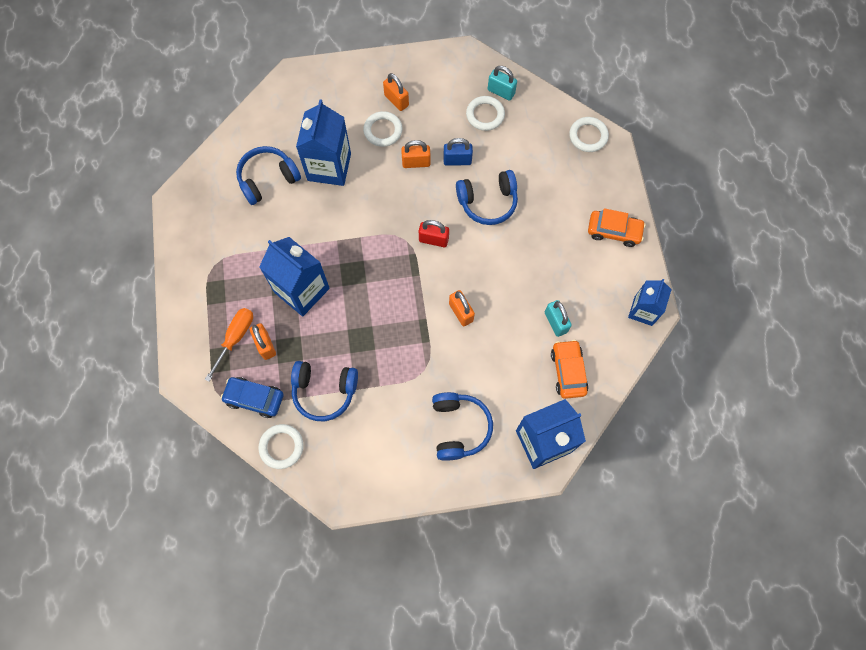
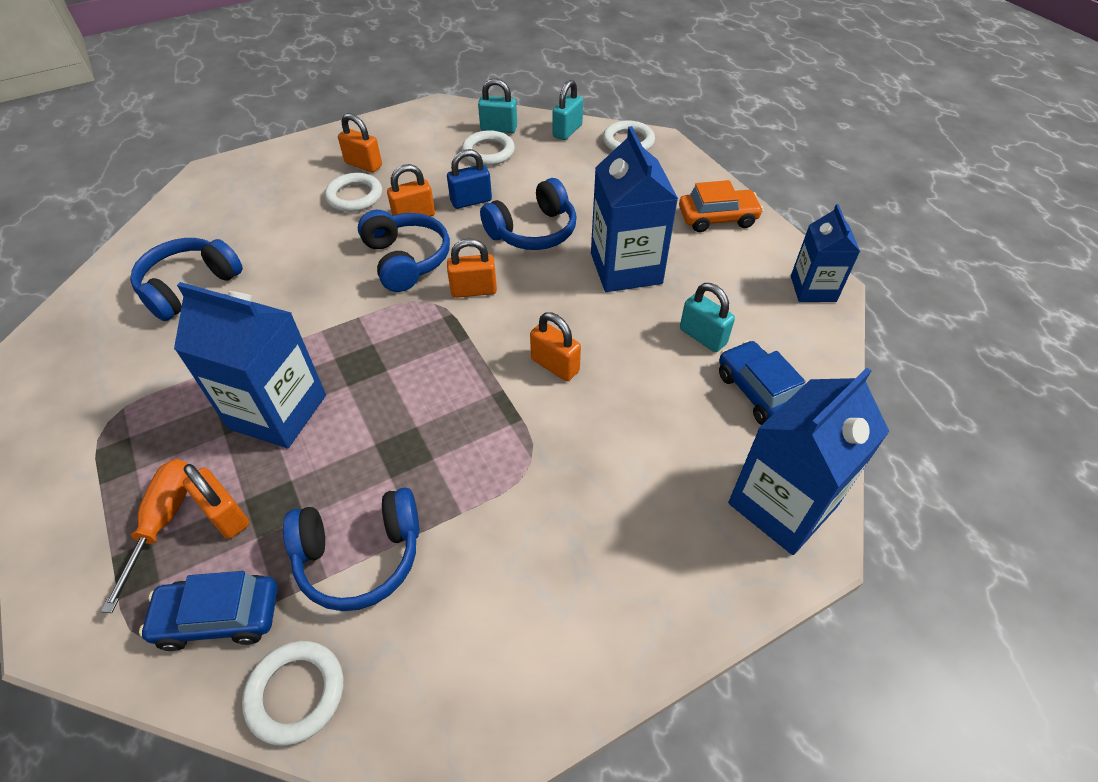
camera: 20 degrees left, 20 degrees down
blue carton [296,99,351,186] -> blue carton moved to [591,126,678,292]
red padlock [419,220,449,247] -> orange padlock [447,239,497,298]
blue headphones [432,392,493,461] -> blue headphones moved to [358,210,450,292]
orange car [551,340,588,399] -> blue car [719,340,806,425]
none -> turquoise padlock [553,80,583,140]

